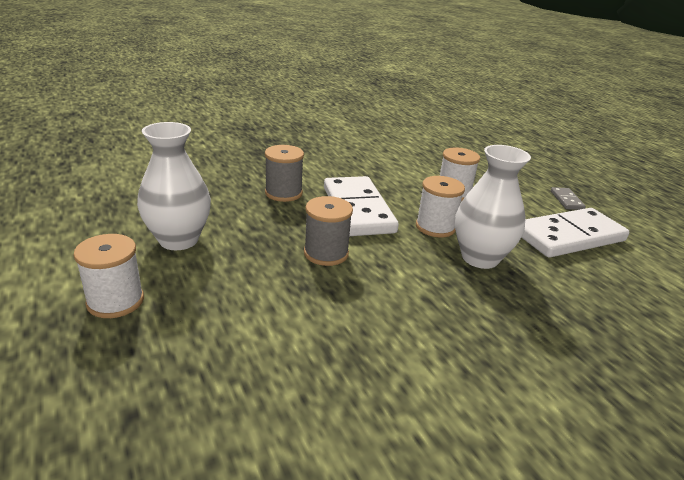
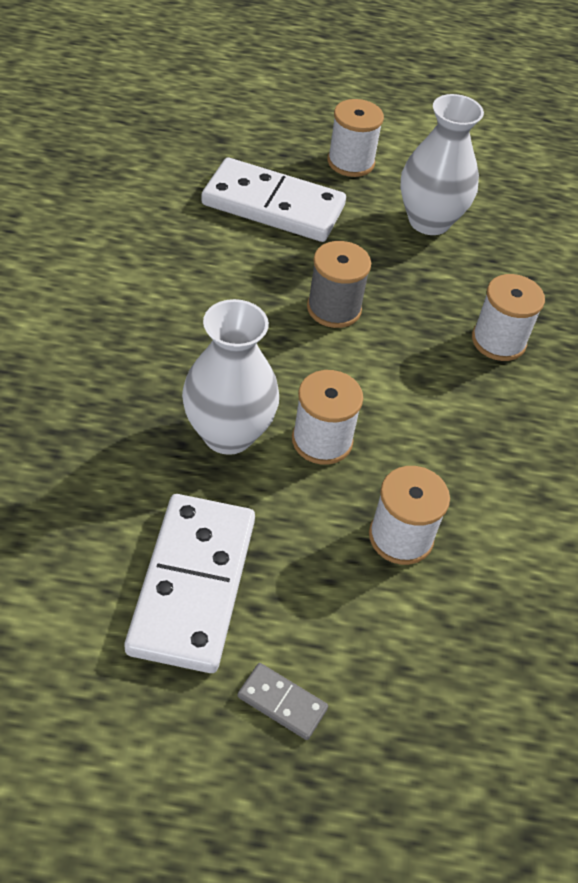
camera: 120 degrees right, 20 degrees up
grey spool [265,145,304,202] -> white spool [472,274,545,361]
white domino [324,176,399,236] -> white domino moved to [201,158,346,242]

